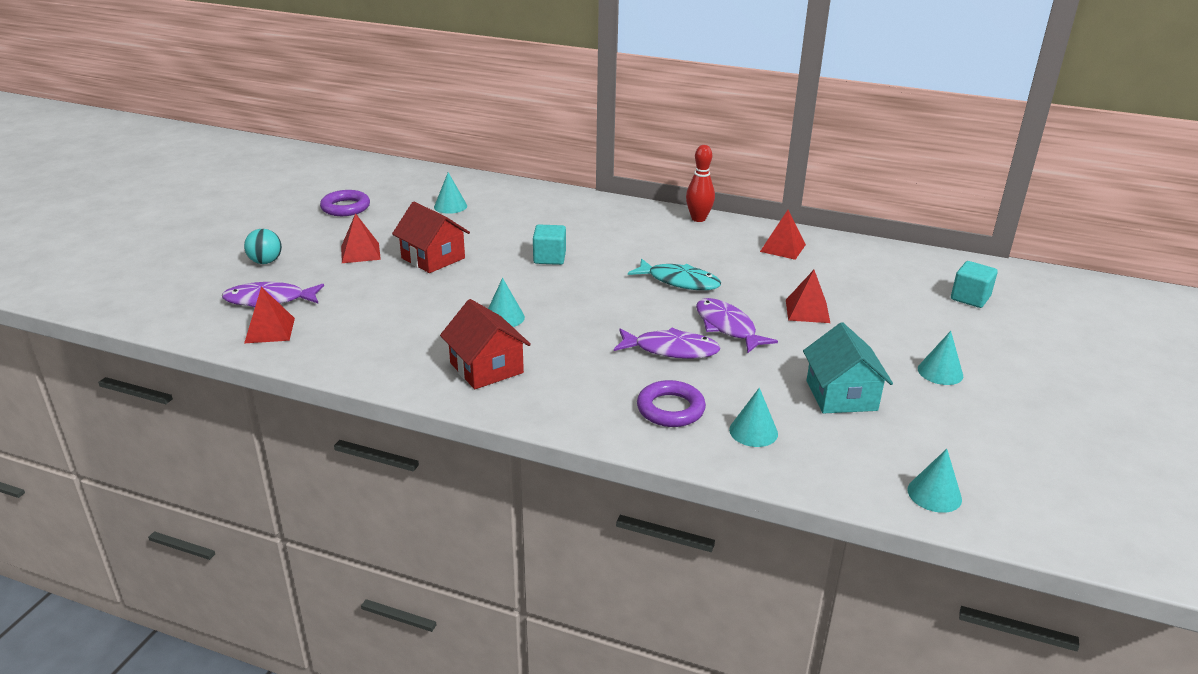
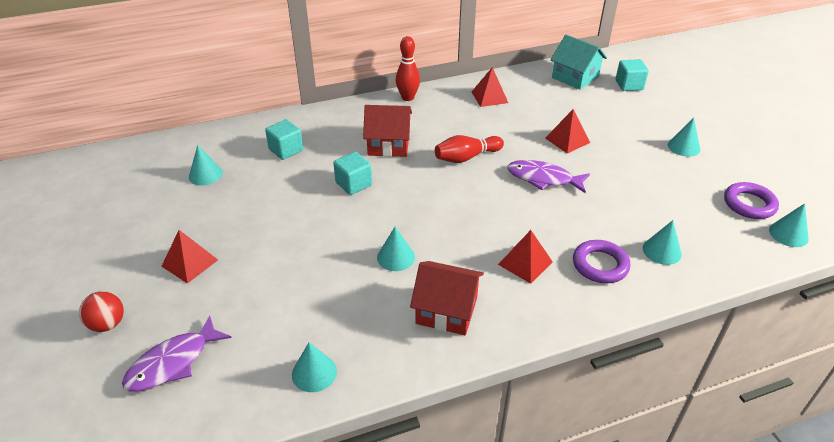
camera: 40 degrees left, 10 degrees up
turquoise ball [244,229,282,264] -> red ball [79,291,124,332]
red pyramid [244,287,295,343] -> red pyramid moved to [498,230,553,284]
purple ring [320,190,370,216] -> purple ring moved to [724,182,779,219]
red house [392,202,470,273] -> red house moved to [363,105,412,157]
purple fish [614,328,721,359] -> none
turquoise fish [628,258,721,290] -> red bowling pin [435,135,504,163]
turquoise house [803,322,893,414] -> turquoise house moved to [550,35,607,90]
none -> turquoise cube [265,119,303,160]
none -> turquoise cone [292,342,337,392]

